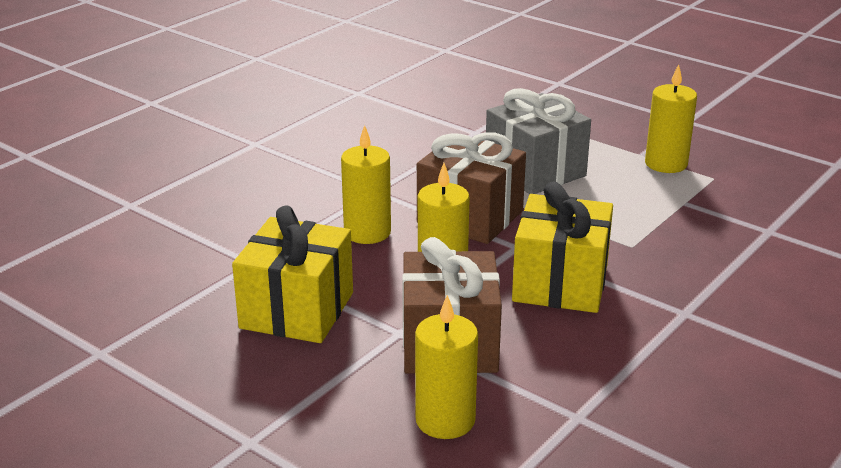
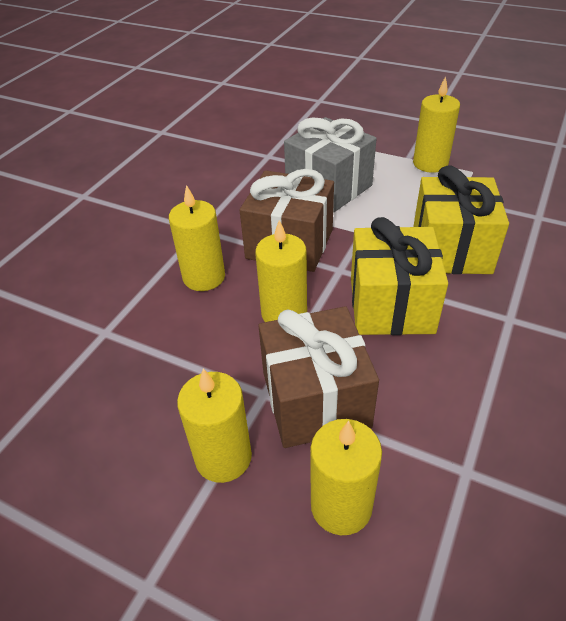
camera: 10 degrees left, 15 degrees up
yellow gift [232,205,353,343] -> yellow gift moved to [413,165,509,274]
none -> yellow candle [177,369,252,483]

